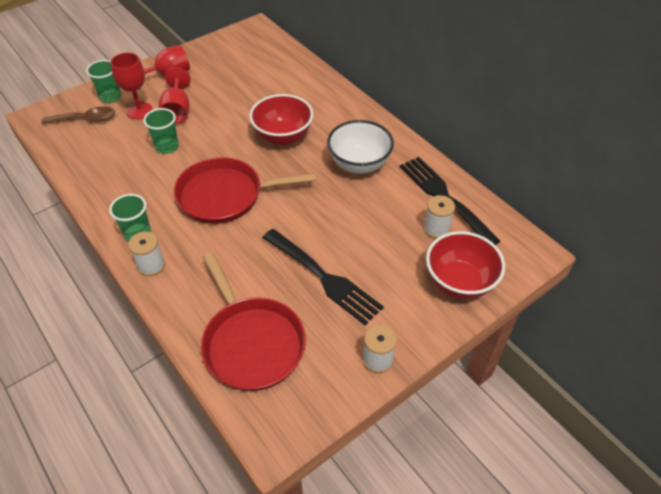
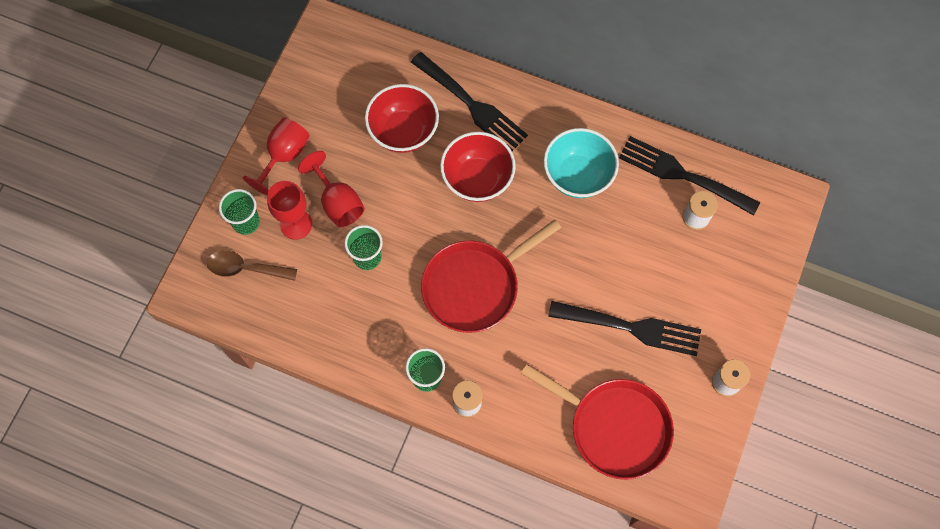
camera: 30 degrees left, 20 degrees up
brown spoon [41,106,115,124] -> brown spoon turned 135 degrees counterclockwise [207,250,297,281]
white bowl [327,120,394,174] -> turquoise bowl [544,128,619,198]
red bowl [426,231,505,299] -> red bowl moved to [365,84,439,153]
none -> black fork [411,52,528,151]

